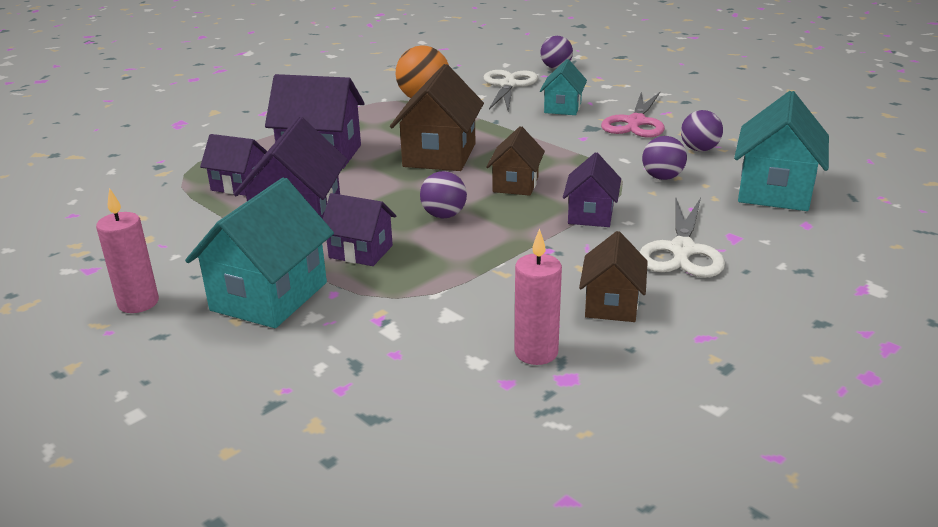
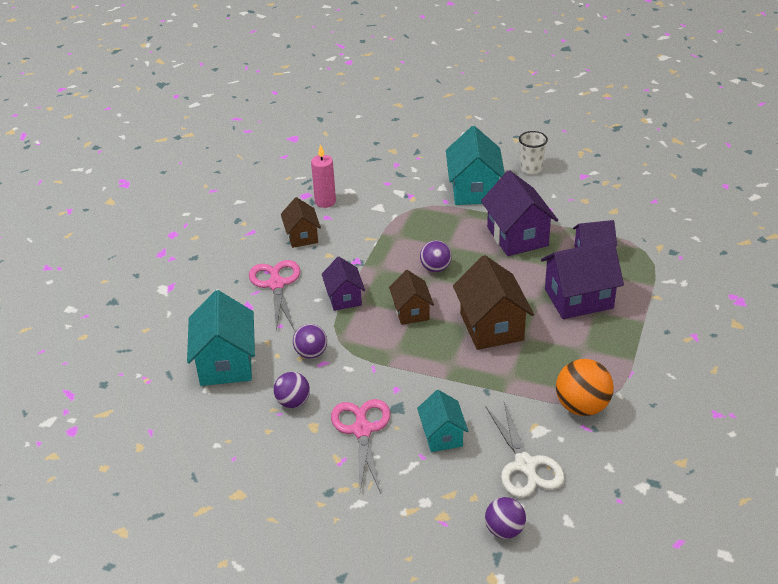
camera: 155 degrees right, 10 degrees up
pink candle [96,188,159,313] -> white cup [519,131,548,174]
purple house [323,193,396,266] -> none
white scissors [640,198,725,277] -> pink scissors [249,260,300,331]

